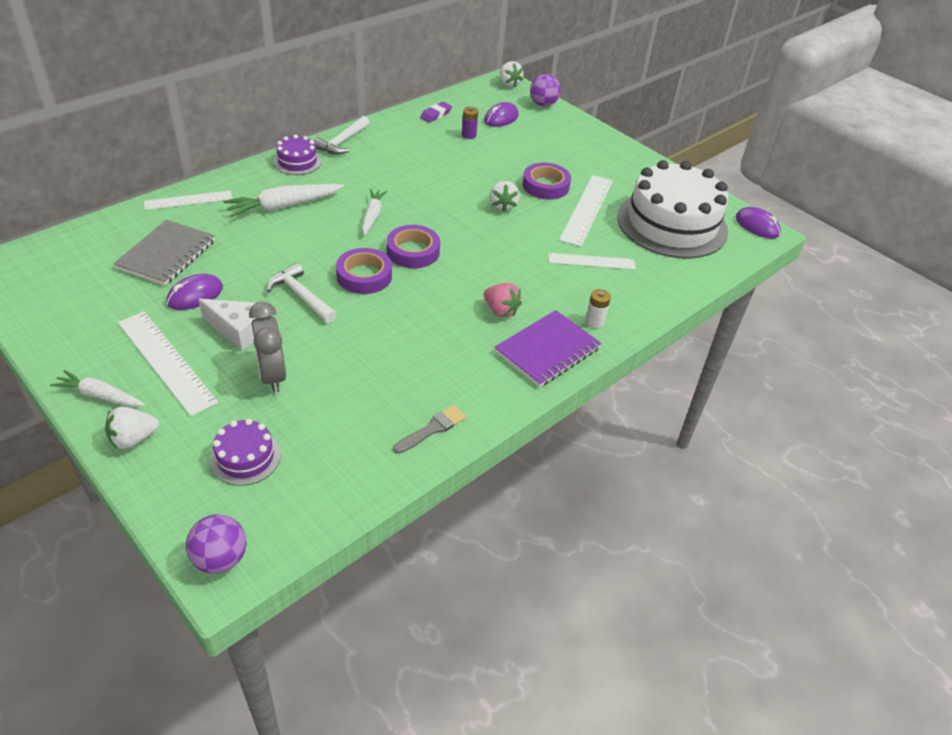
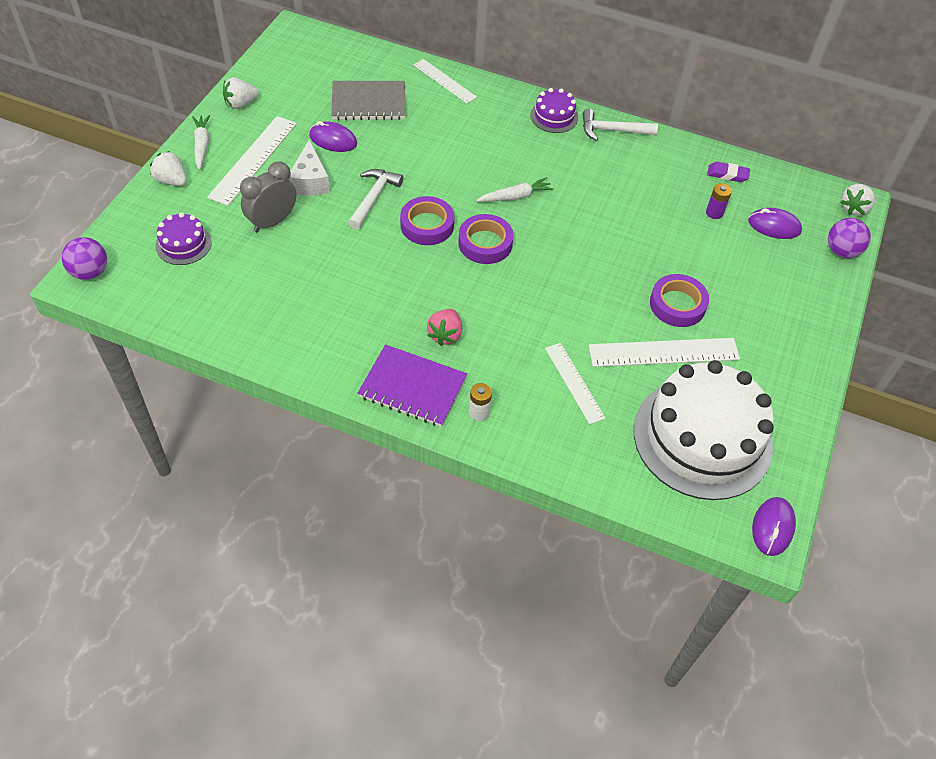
camera: 65 degrees right, 10 degrees up
white carrot [223,184,344,217] -> none
grey brush [393,405,466,454] -> none
white strawberry [489,181,520,212] -> white strawberry moved to [223,77,259,109]

